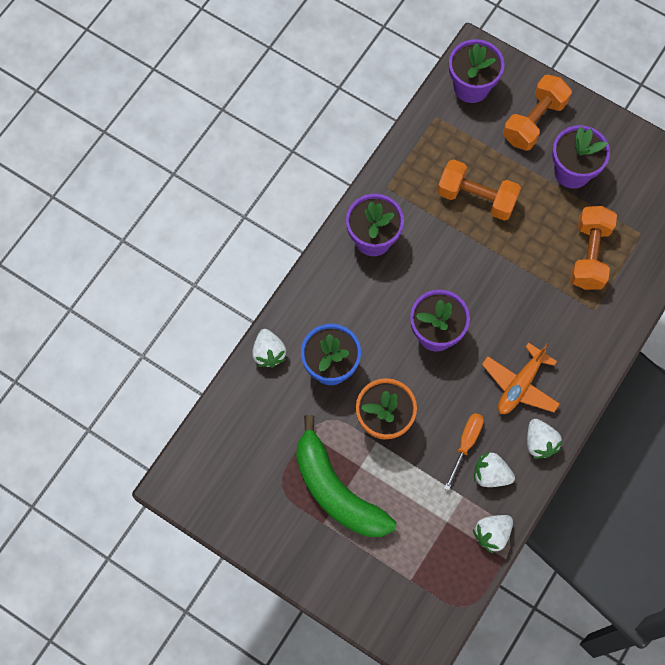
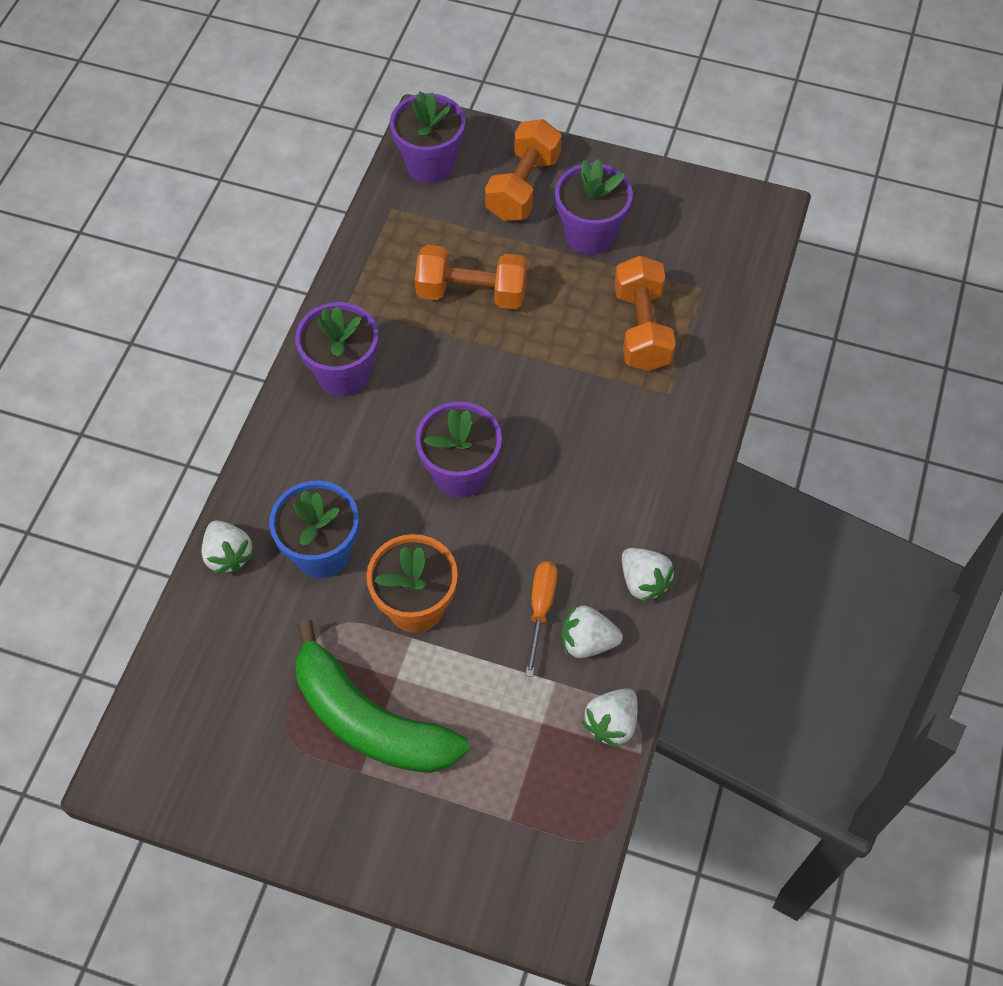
camera: 15 degrees left, 10 degrees down
orange plane [482,342,560,414] -> none

